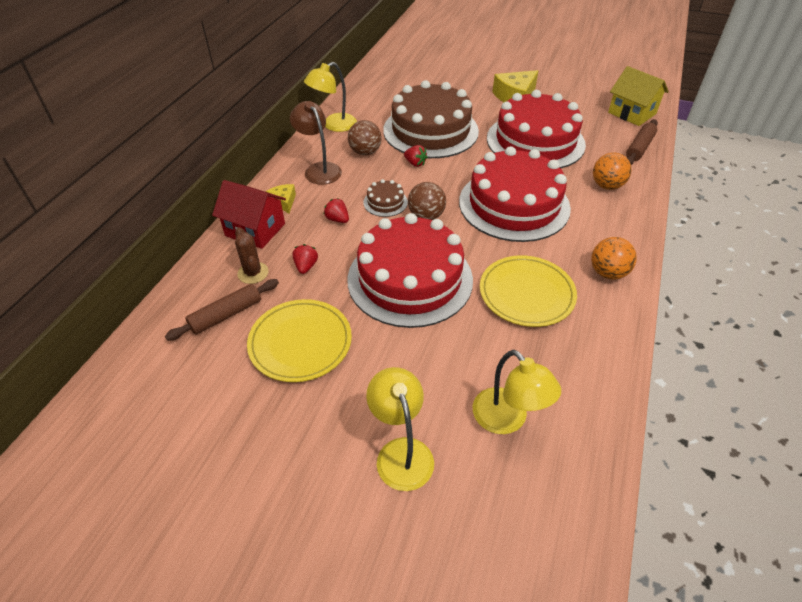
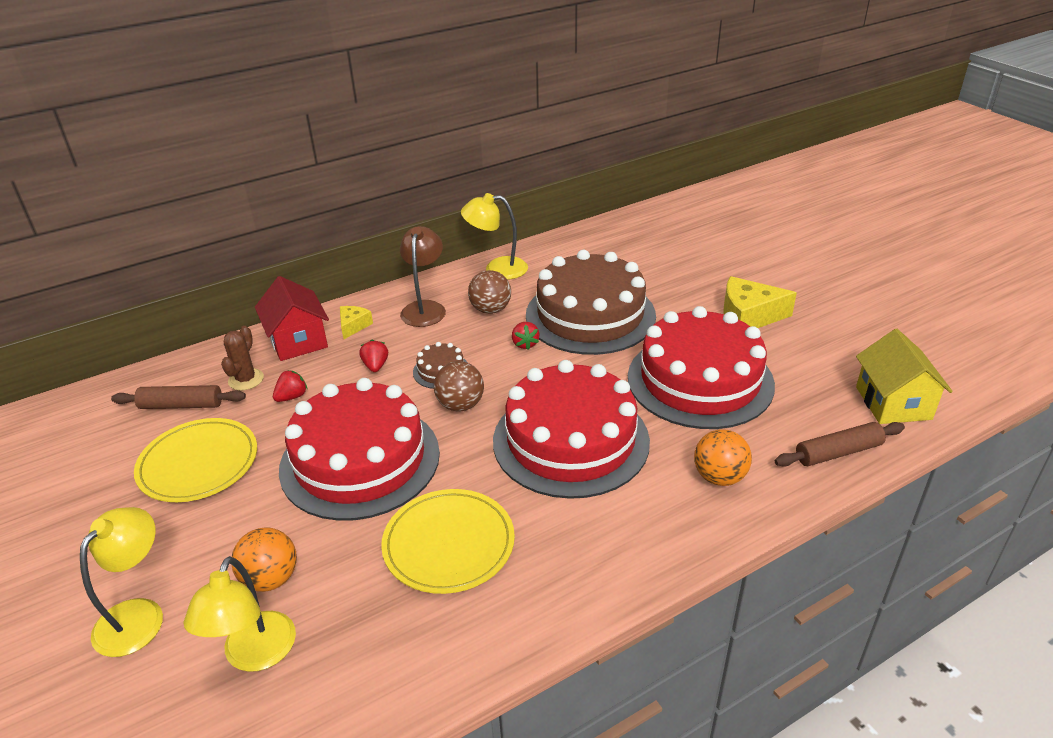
camera: 40 degrees right, 10 degrees down
orange ball [591,237,637,279] -> orange ball moved to [231,527,297,592]

